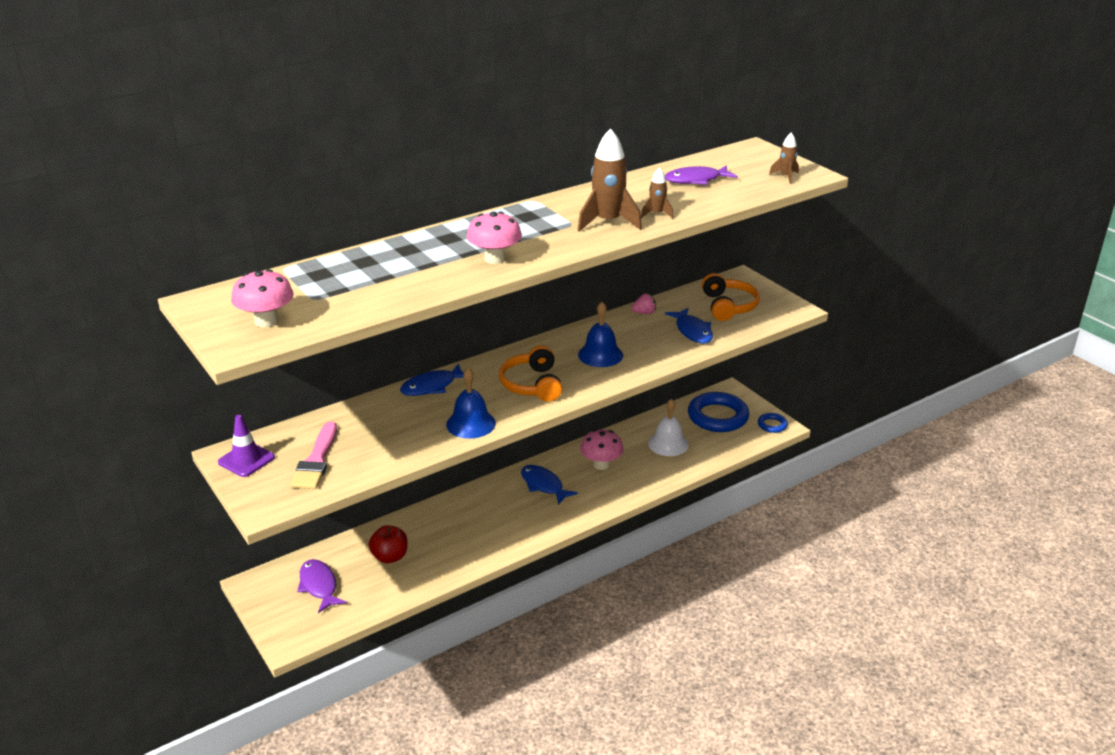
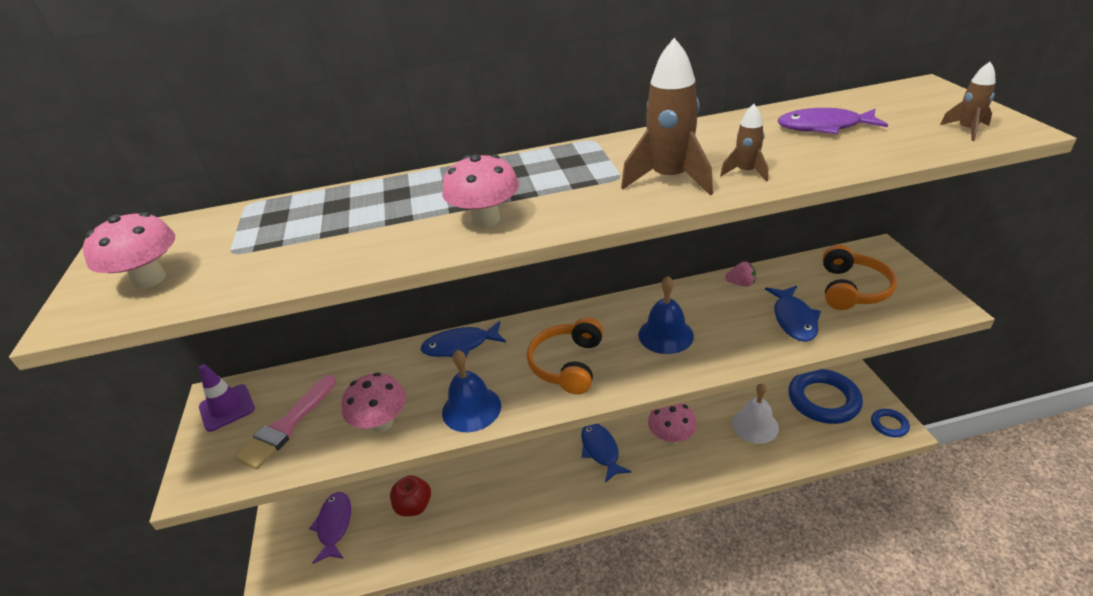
camera: 25 degrees right, 5 degrees up
none -> pink mushroom [341,372,406,432]

